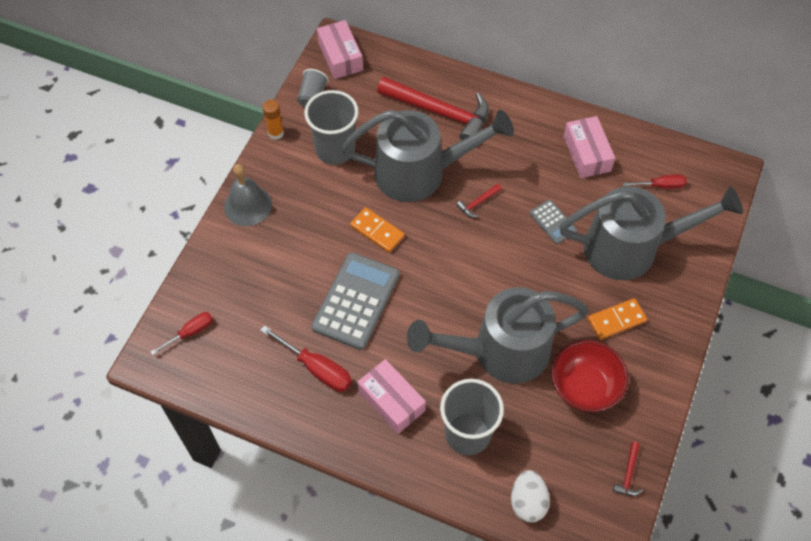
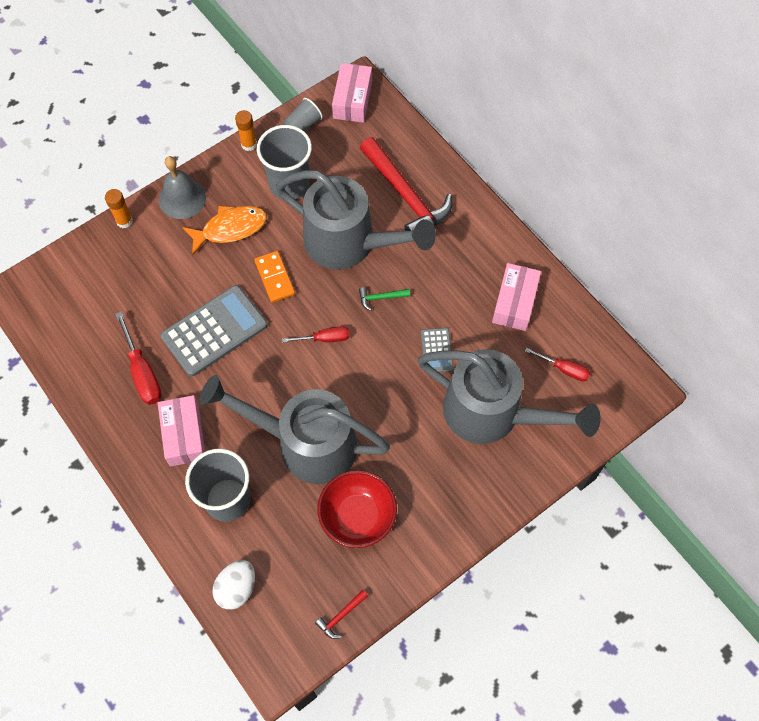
camera: 30 degrees right, 5 degrees up
red screwdriver [151,312,213,355] -> red screwdriver moved to [282,326,350,343]
red hammer [456,184,502,217] -> green hammer [359,287,410,311]
orange domino [588,298,647,340] -> none
none -> orange glue stick [105,189,133,228]
none -> orange fish [182,206,267,255]

